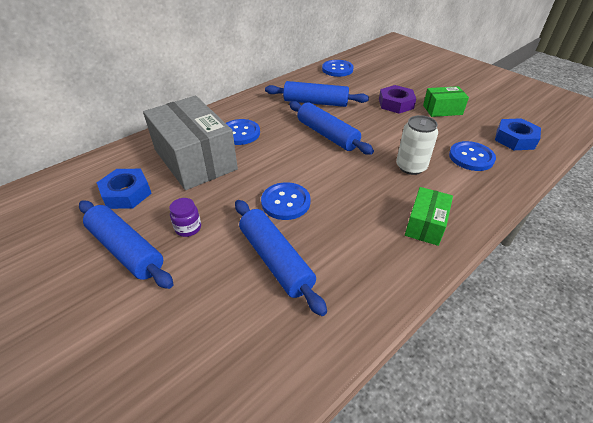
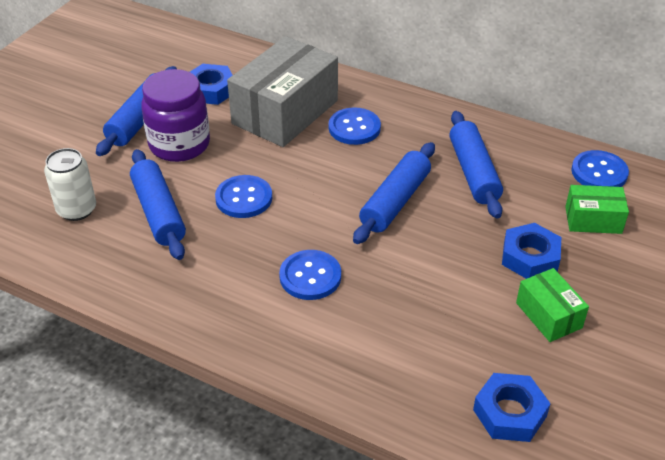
camera: 70 degrees right, 0 degrees up
purple jar [169,198,201,237] -> purple jar [141,69,210,162], size x2.29
blue rolling pin [235,200,327,316] -> blue rolling pin turned 60 degrees counterclockwise [130,149,186,260]
purple nut [379,85,416,114] -> blue nut [502,223,561,279]
white can [396,115,438,175] -> white can moved to [44,148,96,221]
green box [405,187,453,246] -> green box moved to [565,185,629,234]
blue button [449,141,496,171] -> blue button moved to [279,250,341,300]

